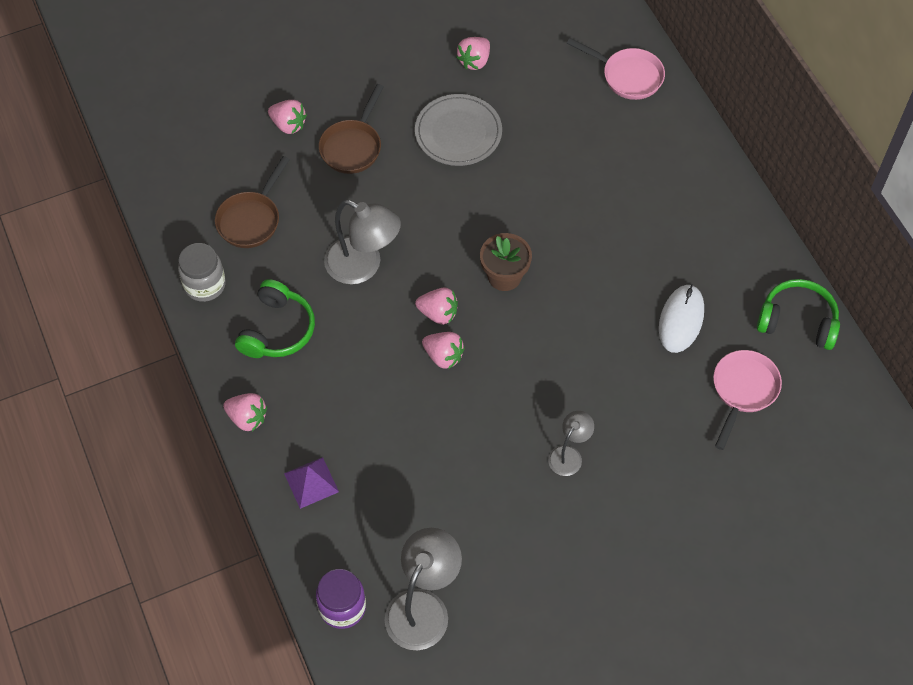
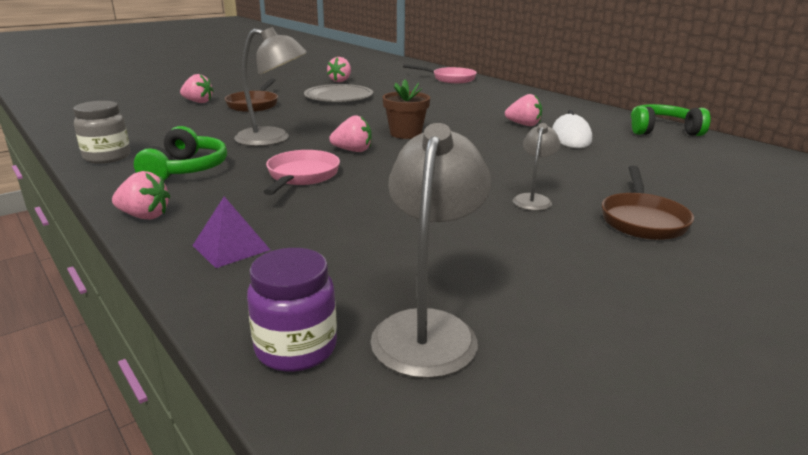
camera: 15 degrees left, 35 degrees down
brown pan [215,156,290,248] -> brown pan moved to [602,166,694,240]
pink strawberry [422,332,465,369] -> pink strawberry moved to [505,94,542,126]
pink pan [713,350,782,450] -> pink pan moved to [264,150,340,195]

